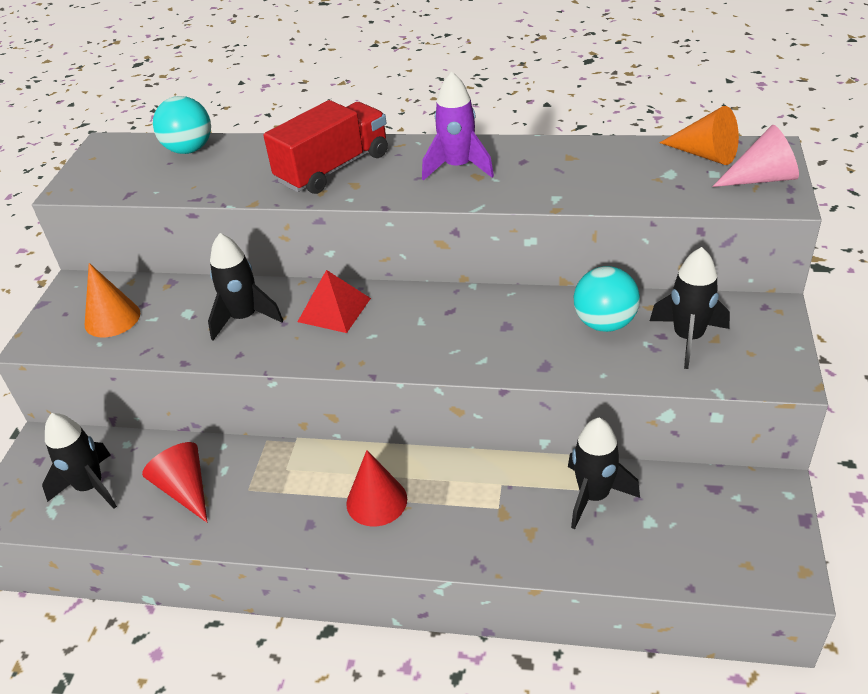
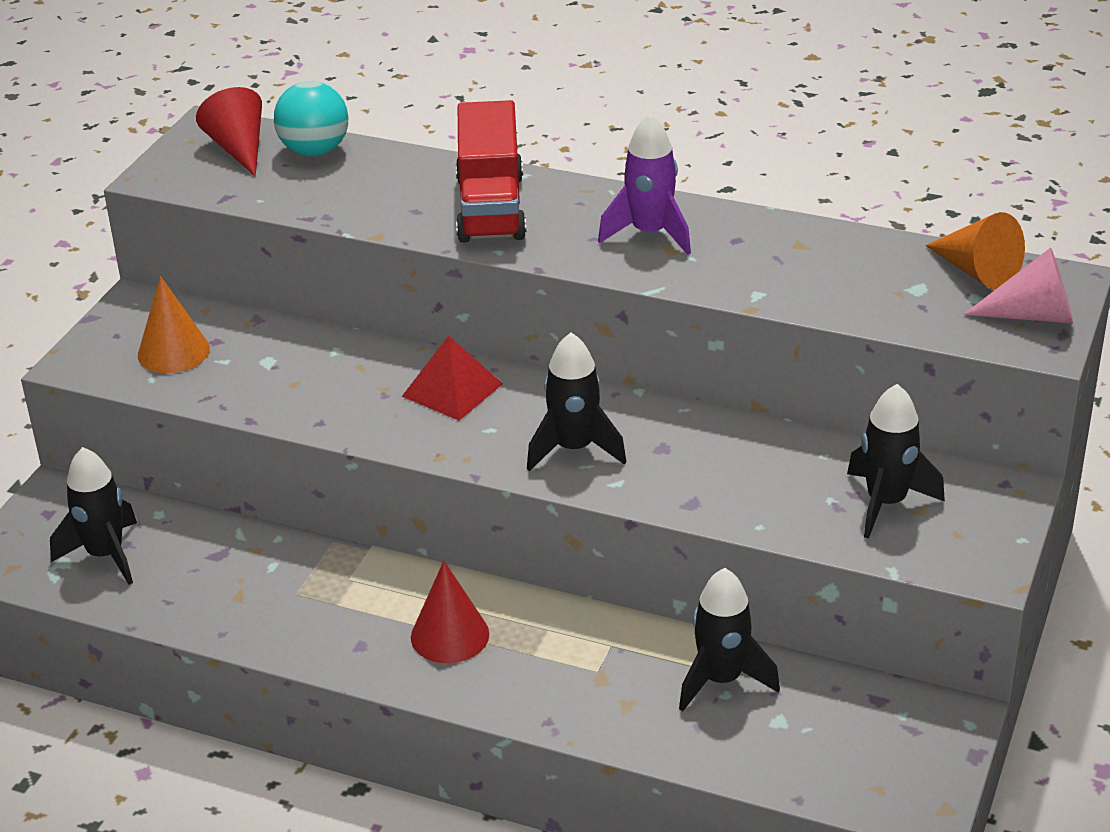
camera: 10 degrees right, 5 degrees down
red cone [142,442,207,522] -> red cone moved to [196,87,262,176]
black rocket [208,233,283,340] -> black rocket moved to [527,333,626,471]
red truck [263,100,388,194] -> red truck turned 120 degrees clockwise [456,100,526,243]
turquoise ball [574,266,640,332] -> none

